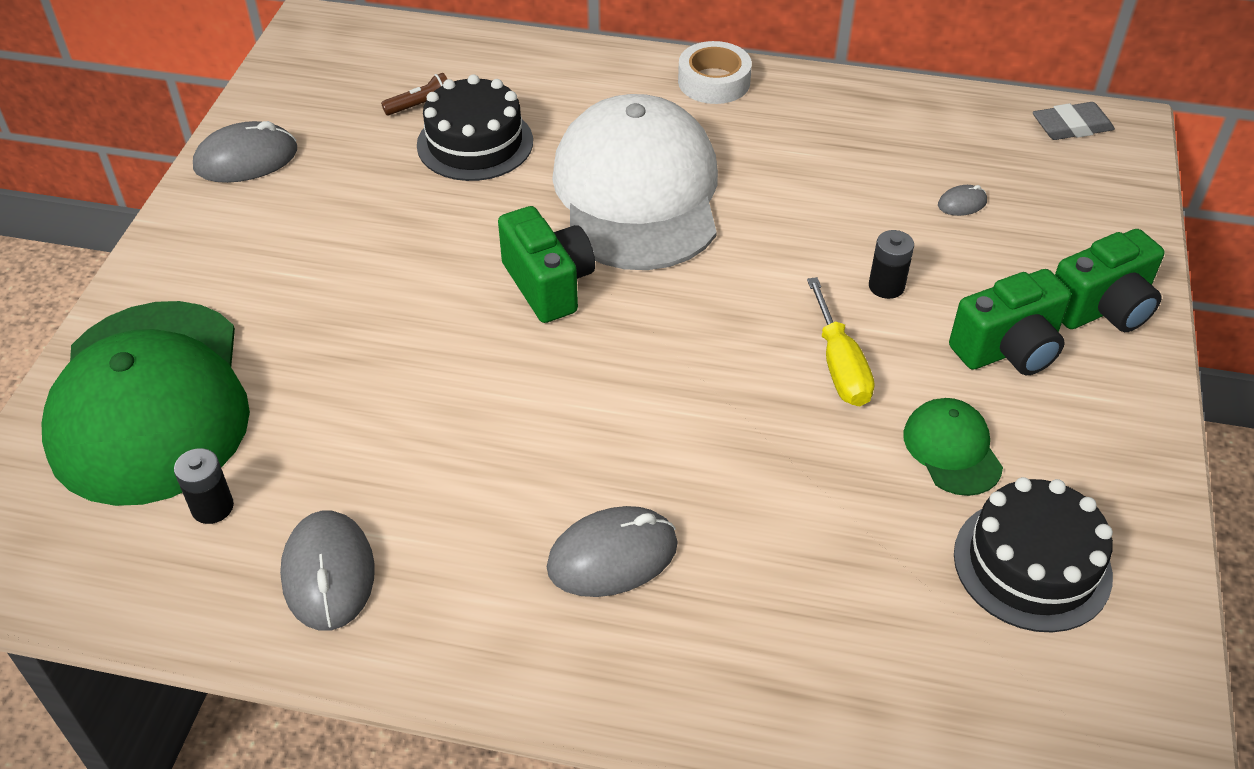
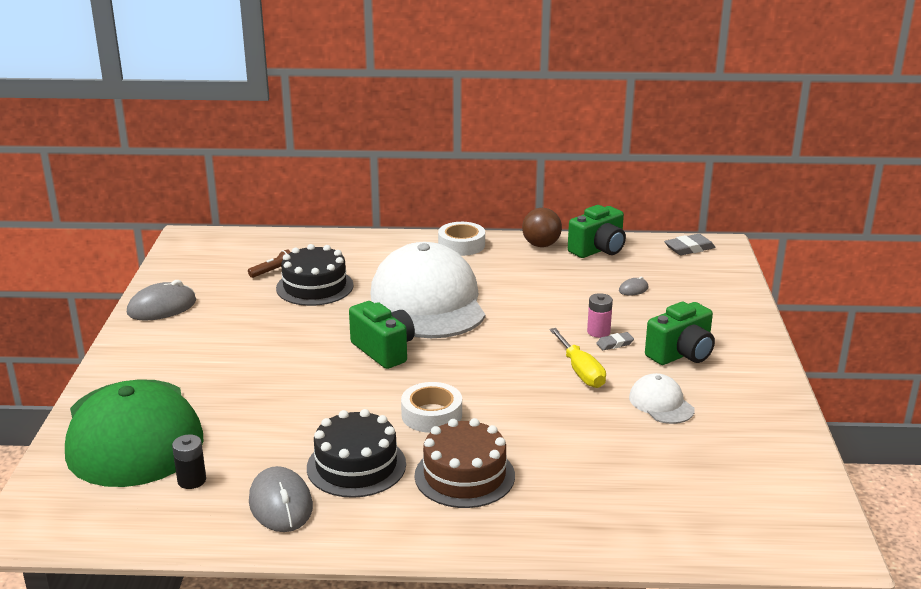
camera: 10 degrees left, 20 degrees down
grey mouse [547,506,678,597] -> brown cake [415,418,515,508]
black battery [869,230,914,299] -> pink battery [587,293,613,338]
green cap [903,398,1003,496] -> white cap [629,373,695,424]
black cake [954,477,1113,632] -> black cake moved to [307,409,406,498]
green camera [1055,229,1165,332] -> green camera moved to [568,205,626,258]
none -> white tape [401,382,462,433]
none -> brown ball [522,208,562,247]
none -> grey eraser [596,332,634,350]

